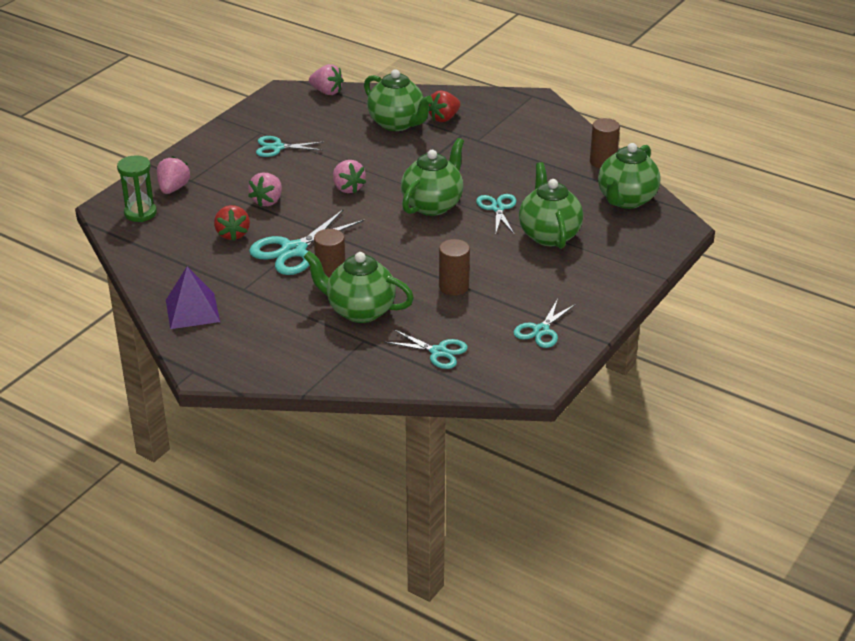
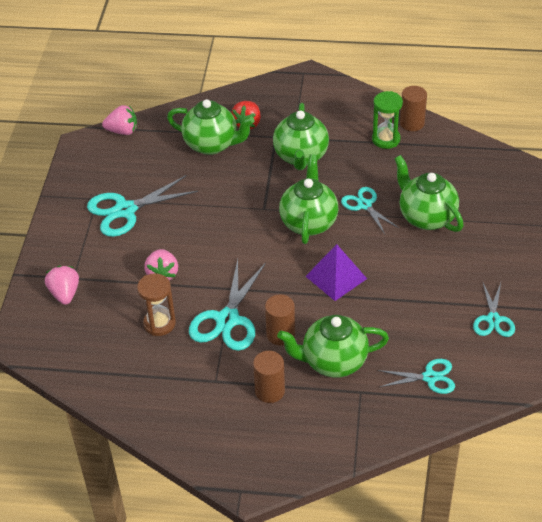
camera: 25 degrees left, 10 degrees up
green hourglass [117,155,157,222] -> green hourglass moved to [372,91,403,149]
purple pyramid [166,266,220,329] -> purple pyramid moved to [305,244,367,301]
red strawberry [214,205,250,241] -> brown hourglass [137,273,176,336]
turquoise scissors [256,136,323,157] -> turquoise scissors [87,175,198,237], size x1.63
pink strawberry [333,160,366,193] -> none
brown cylinder [439,239,470,296] -> brown cylinder moved to [253,351,285,403]
green teapot [598,143,661,209] -> green teapot moved to [273,103,329,170]

